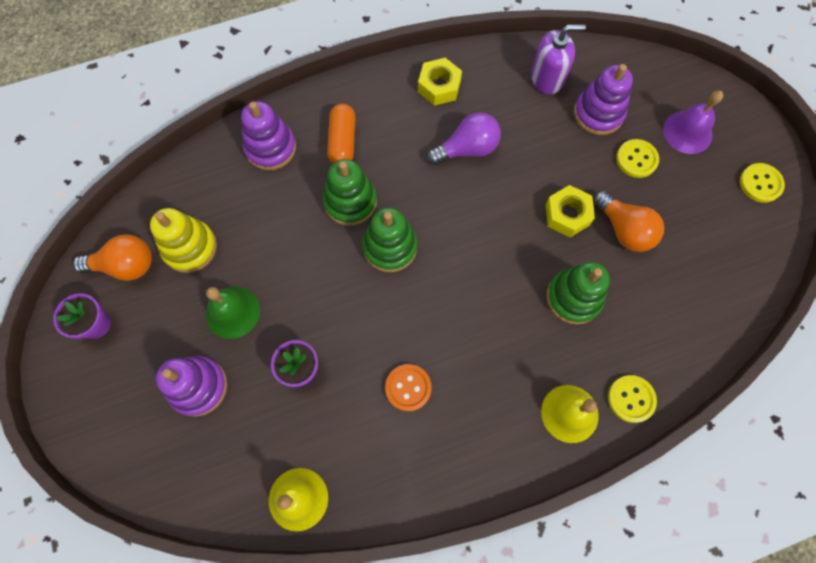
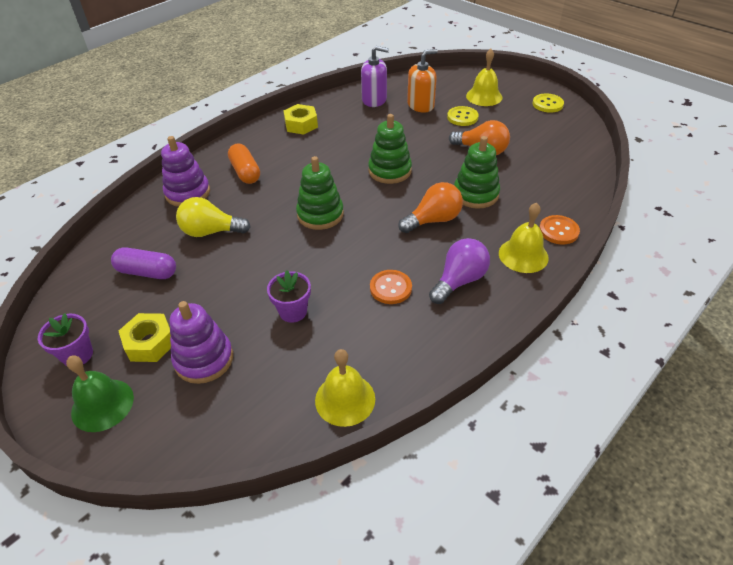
camera: 25 degrees left, 25 degrees down
orange light bulb [73,234,152,281] -> orange light bulb moved to [398,182,463,233]
yellow stacking toy [150,208,217,273] -> purple capsule [111,247,176,279]
green bell [206,286,260,339] -> green bell moved to [66,356,134,432]
green stacking toy [323,159,377,226] -> green stacking toy moved to [368,114,412,184]
purple light bulb [427,112,501,165] -> purple light bulb moved to [429,238,490,304]
purple soap dispenser [531,24,586,94] -> purple soap dispenser turned 45 degrees clockwise [361,46,389,107]
yellow nut [545,185,595,237] -> yellow nut moved to [119,313,171,362]
purple stacking toy [574,64,633,135] -> orange soap dispenser [407,49,438,113]
yellow button [608,375,657,423] -> orange button [539,215,580,245]
purple bell [663,90,723,154] -> yellow bell [466,49,503,106]
none -> yellow light bulb [176,197,250,237]

